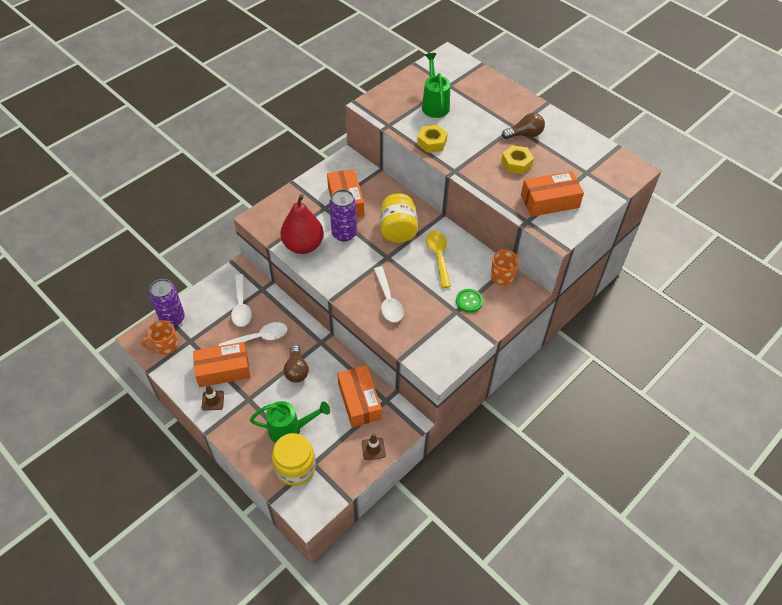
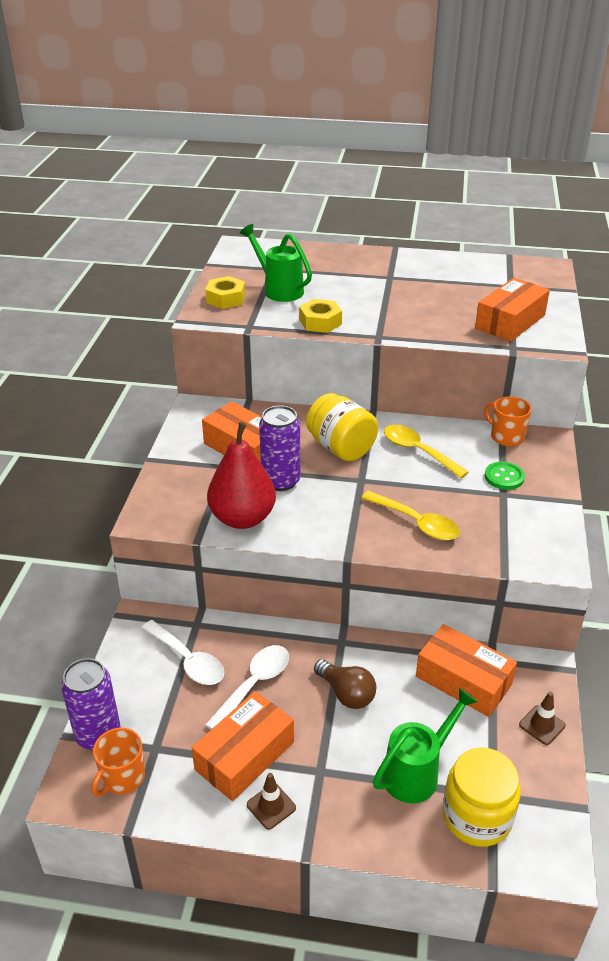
camera: 35 degrees left, 15 degrees down
white spoon [374,267,404,322] -> yellow spoon [361,491,460,541]
yellow nut [501,145,534,174] -> yellow nut moved to [205,276,245,309]
brown light bulb [502,113,545,139] -> none

